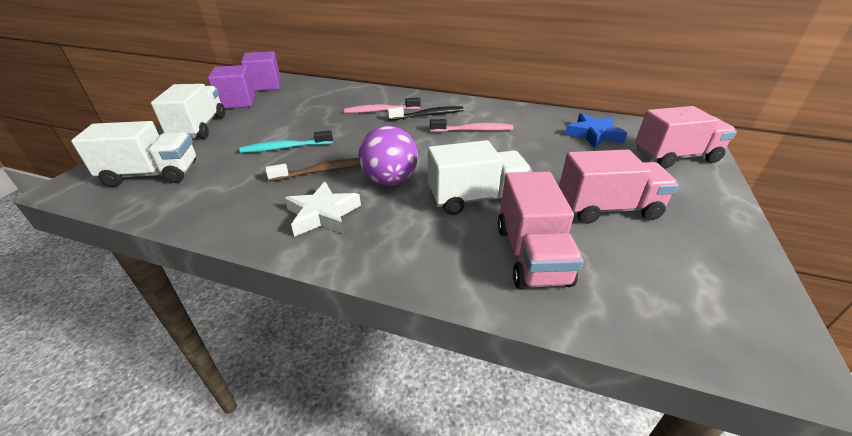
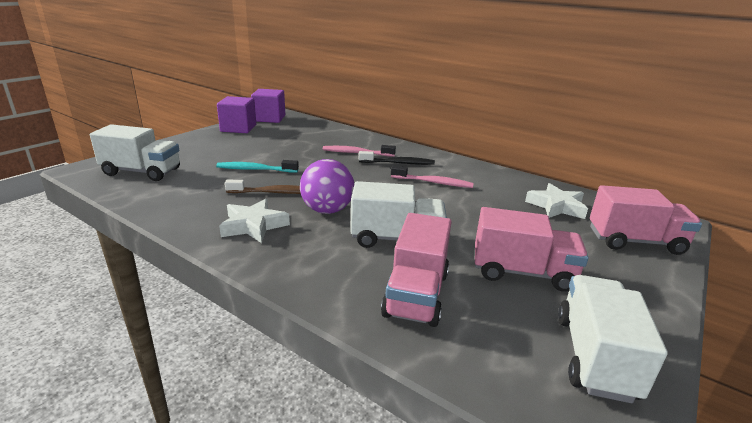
camera: 15 degrees right, 10 degrees down
white truck [151,84,225,139] -> white truck moved to [558,275,668,403]
blue star [565,113,627,148] -> white star [525,183,588,219]

